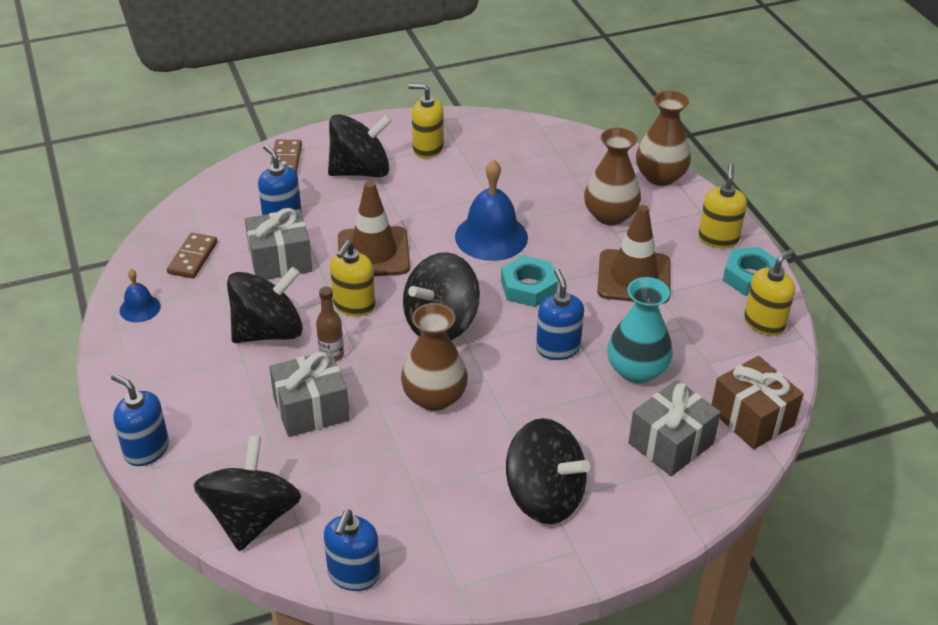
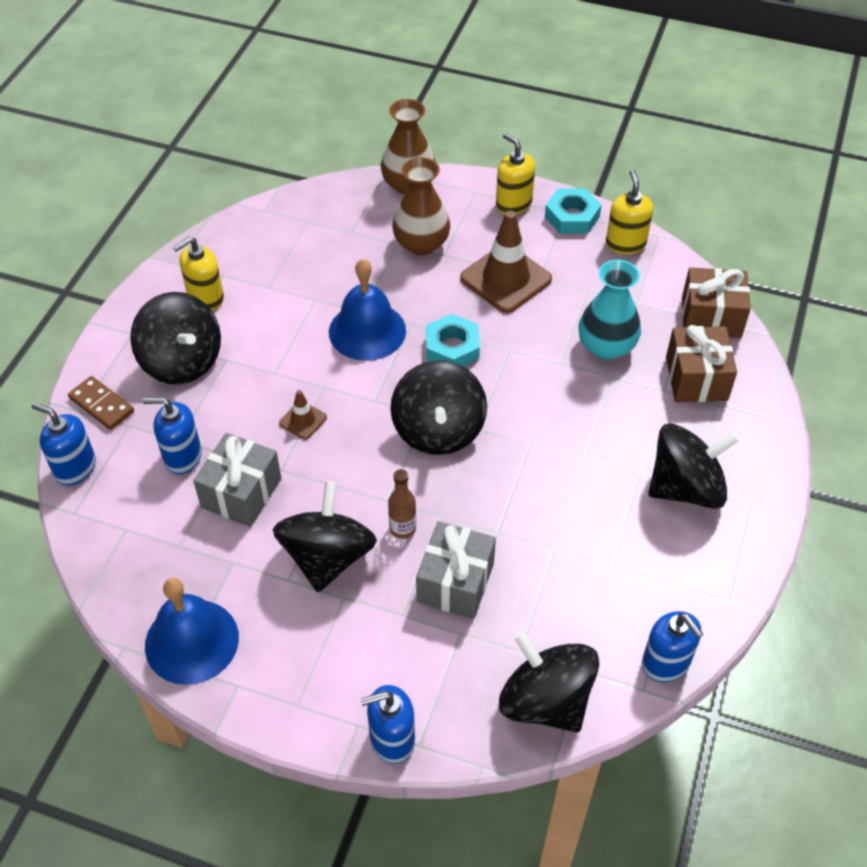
camera: 50 degrees left, 10 degrees up
blue bell [119,269,161,322] -> blue bell [145,578,239,685], size x1.93
brown domino [167,233,217,278] -> none
black spinning top [328,114,392,177] -> black spinning top turned 120 degrees clockwise [130,292,221,384]
yellow soap dispenser [330,240,375,316] -> none
brown traffic cone [338,181,410,276] -> brown traffic cone [279,390,327,440], size x0.48
brown vase [401,303,468,411] -> none
blue soap dispenser [536,269,584,360] -> blue soap dispenser moved to [31,403,96,486]
grey gift [628,380,721,476] -> brown gift [666,325,737,402]

